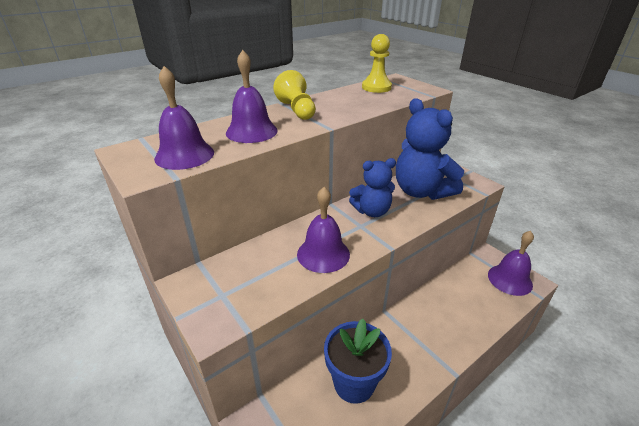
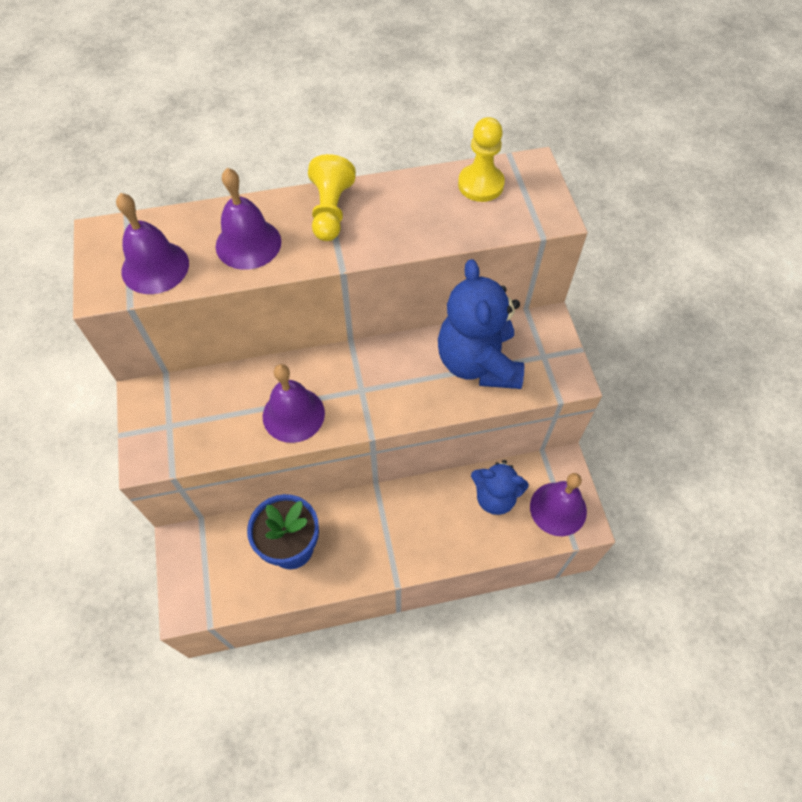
camera: 25 degrees right, 25 degrees up
blue teddy bear [349,158,396,217] -> blue teddy bear moved to [471,460,529,515]

